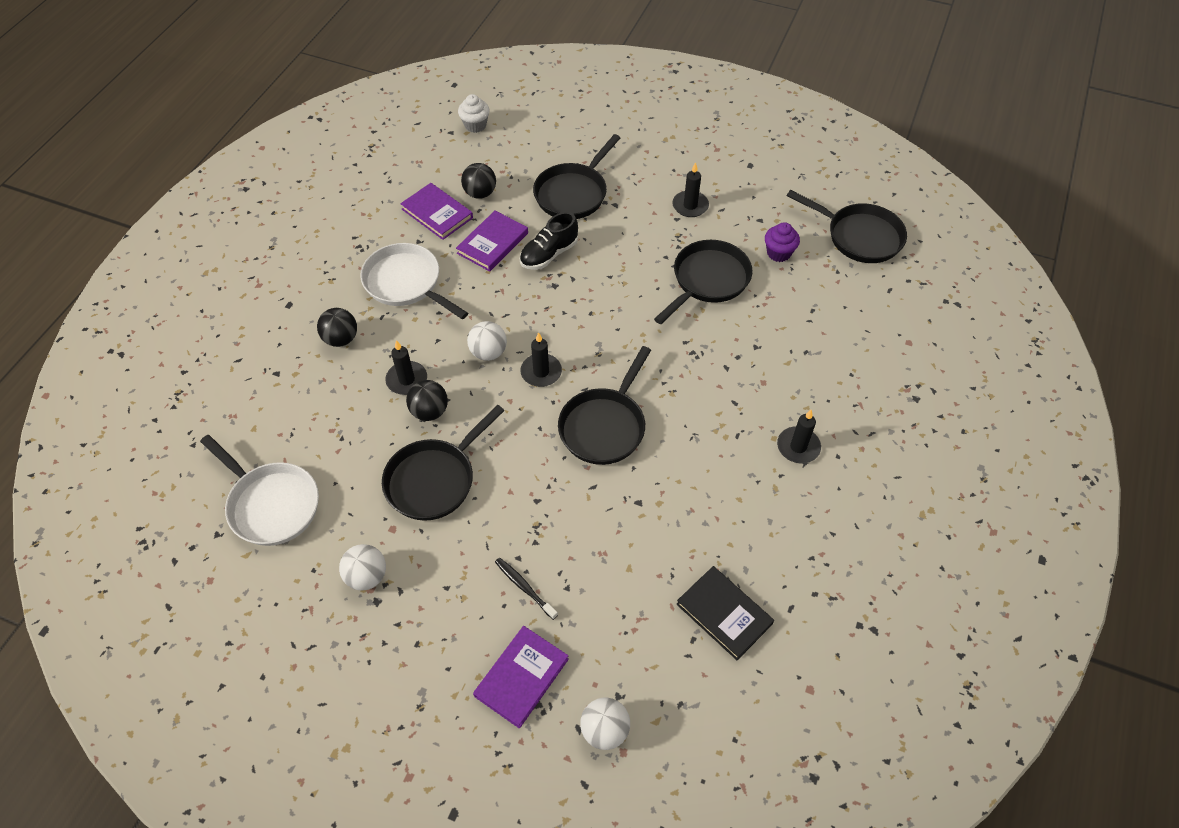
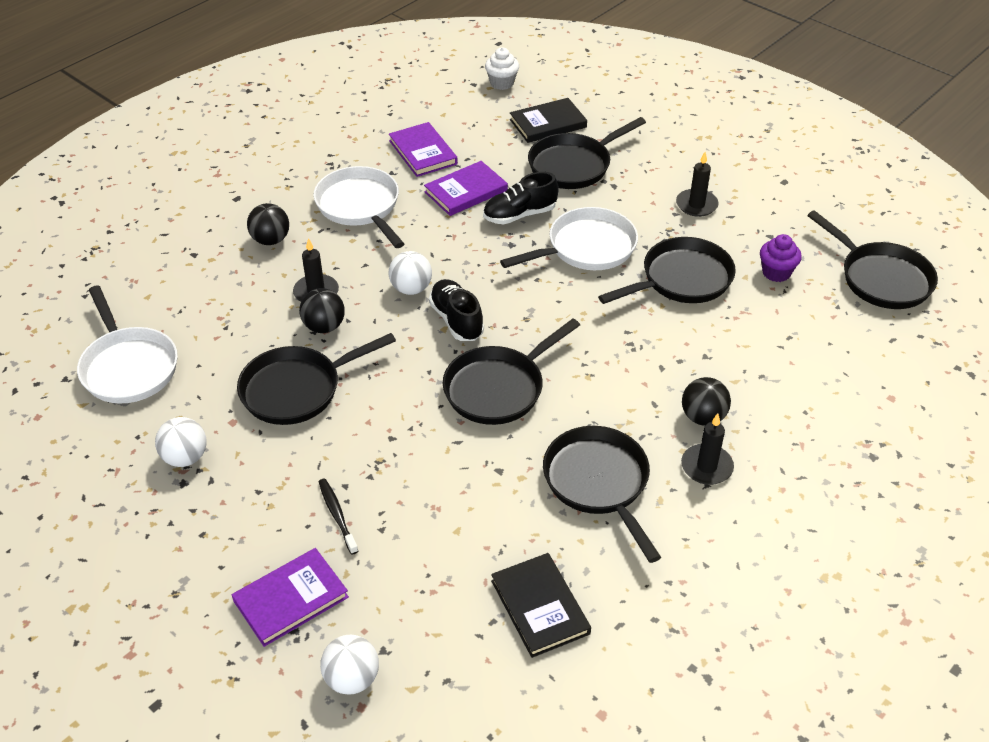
camera: 20 degrees right, 10 degrees down
black ball [461,163,496,199] -> black ball moved to [682,377,731,426]
black candle [520,332,562,387] -> black shoe [429,279,484,341]
none -> white pan [500,207,638,270]
none -> black book [510,98,587,143]
none -> black pan [543,426,661,563]

